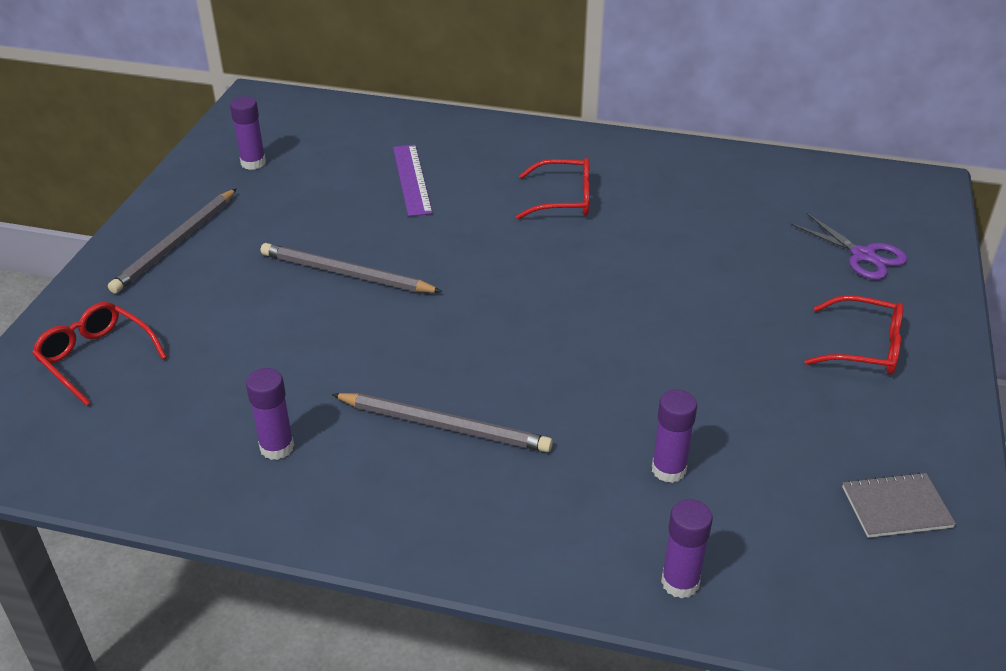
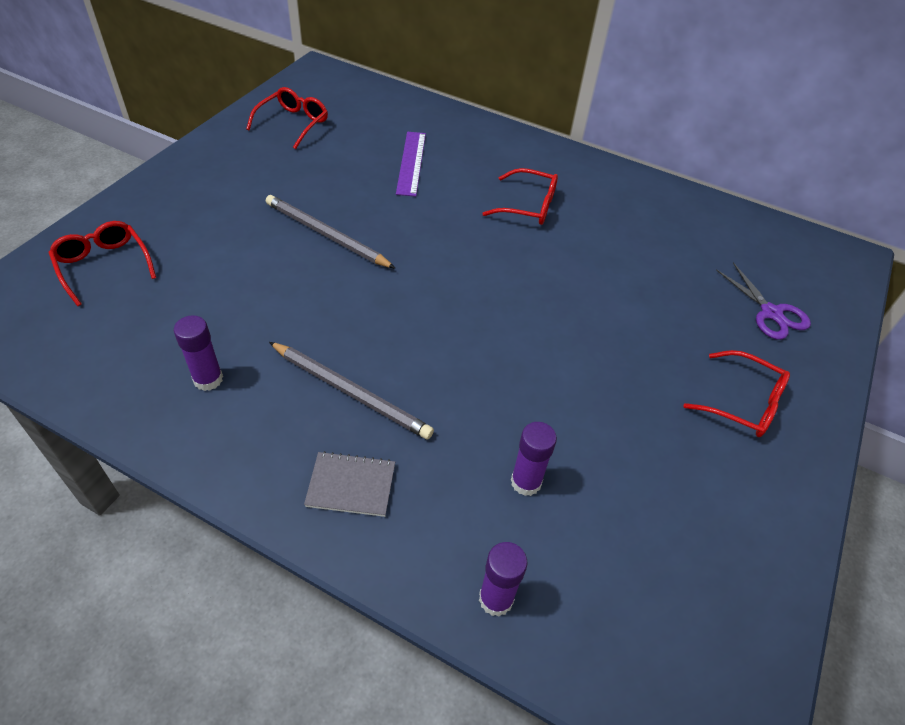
camera: 10 degrees right, 10 degrees up
grey pencil [108,188,237,293] -> none
purple glue stick [230,96,266,170] -> red glasses [246,87,328,149]
grey notebook [842,472,956,538] -> grey notebook moved to [304,451,395,517]

